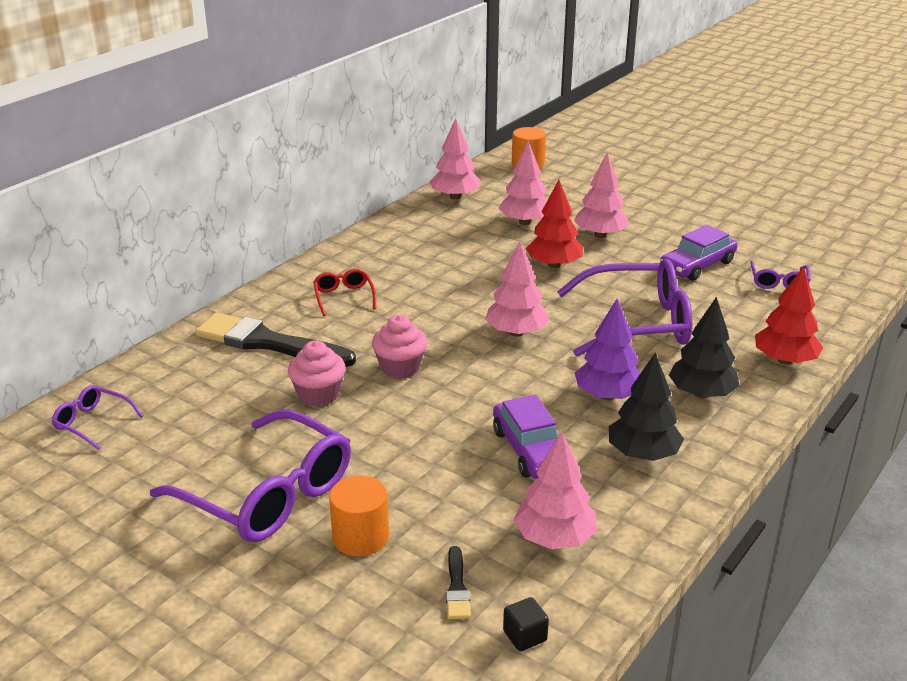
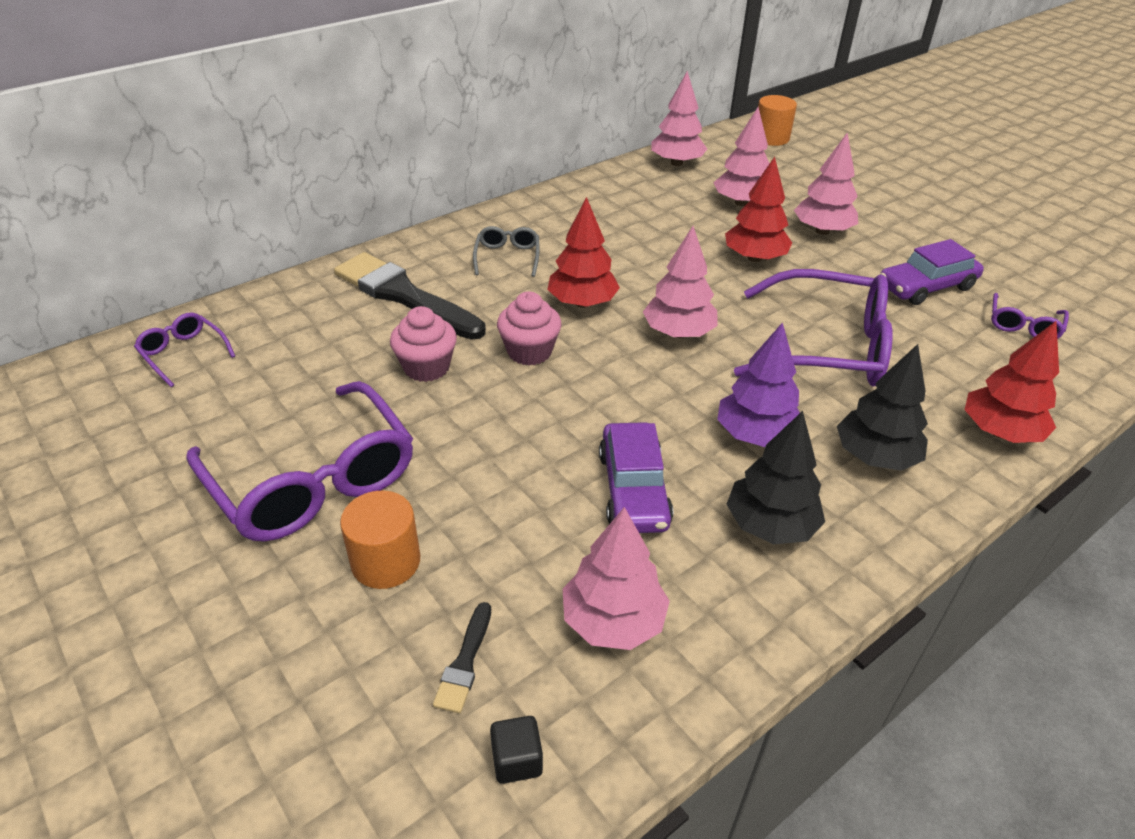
camera: 15 degrees right, 10 degrees up
red glasses [313,269,376,316] -> grey glasses [473,226,540,277]
none -> red tree [547,197,620,308]

